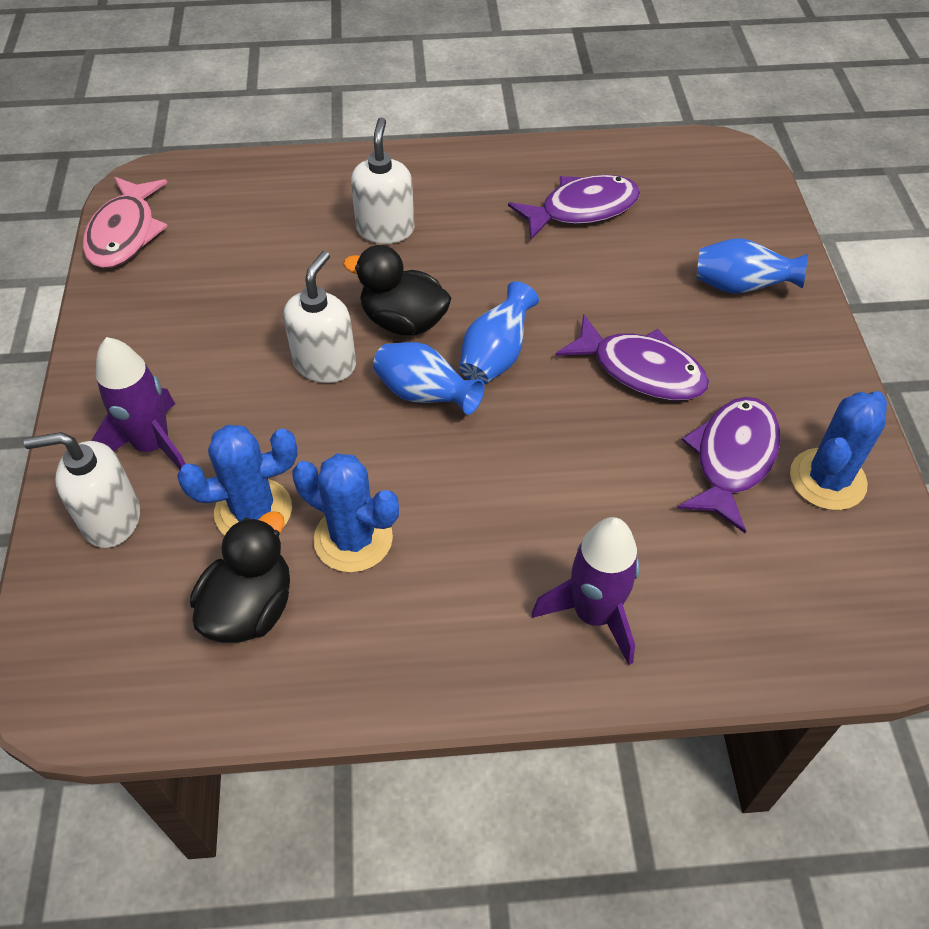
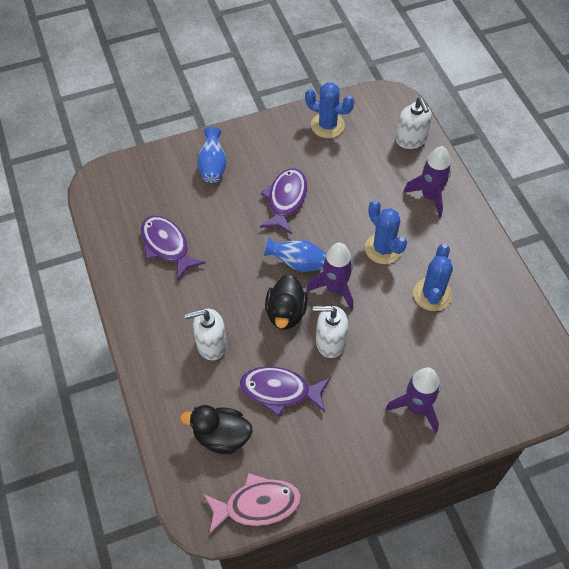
camera: 105 degrees left, 5 degrees up
white soap dispenser [24,432,140,548] -> white soap dispenser moved to [396,97,432,149]
blue cactus [177,425,298,535] -> blue cactus moved to [365,200,407,264]
black duck [190,511,290,643] -> black duck moved to [180,405,253,454]
blue vase [373,342,485,415] -> purple rocket [307,242,353,310]
purple fish [677,397,781,533] -> purple fish moved to [240,366,330,417]

